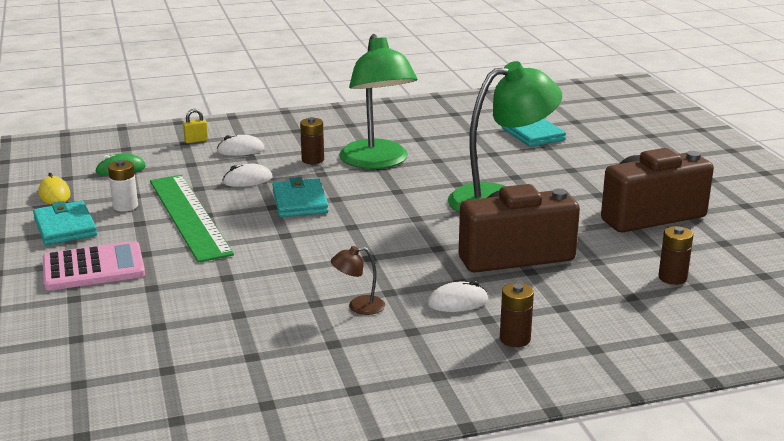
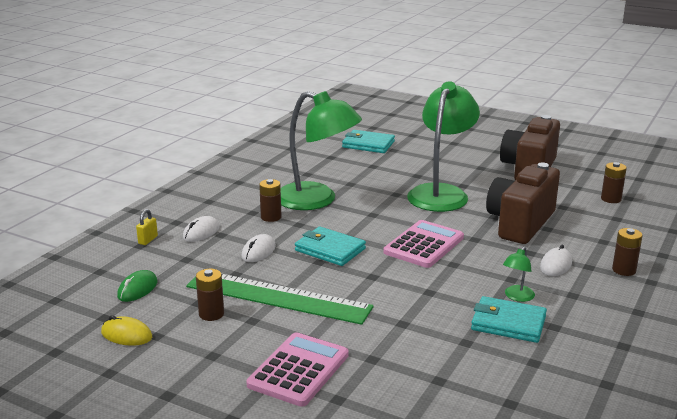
camera: 45 degrees left, 0 degrees up
turquoise wallet [33,201,97,245] -> turquoise wallet moved to [471,296,547,343]
white battery [108,160,138,212] -> brown battery [196,269,224,321]
brown lamp [331,246,385,315] -> green lamp [503,247,535,302]
none -> pink calculator [384,220,464,268]

